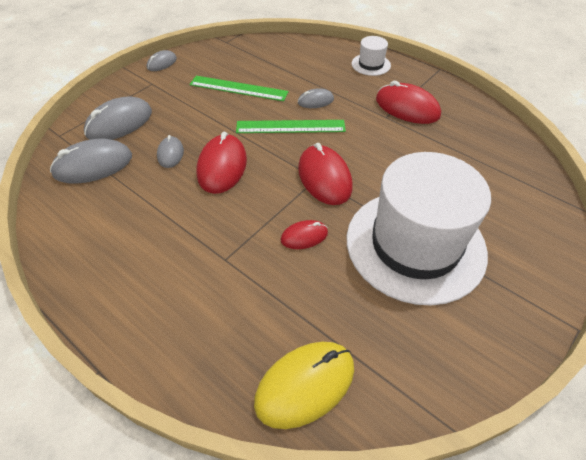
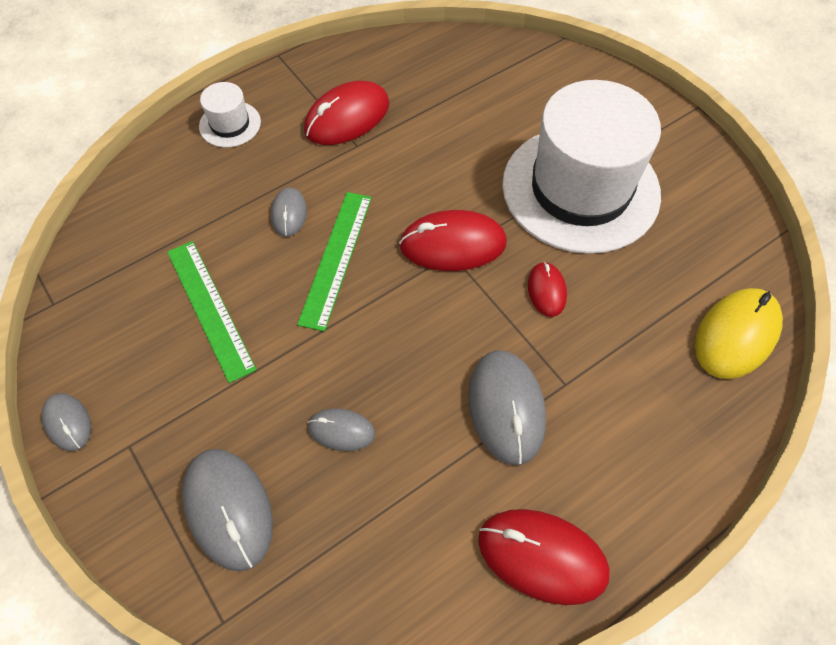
camera: 75 degrees left, 10 degrees up
grey mouse [50,138,132,184] -> grey mouse moved to [468,350,546,465]
green ruler [189,76,289,101] -> green ruler turned 60 degrees counterclockwise [167,241,257,383]
red mouse [197,132,247,194] -> red mouse moved to [478,509,610,605]
yellow mouse [254,342,354,429] -> yellow mouse turned 60 degrees clockwise [695,288,783,379]

